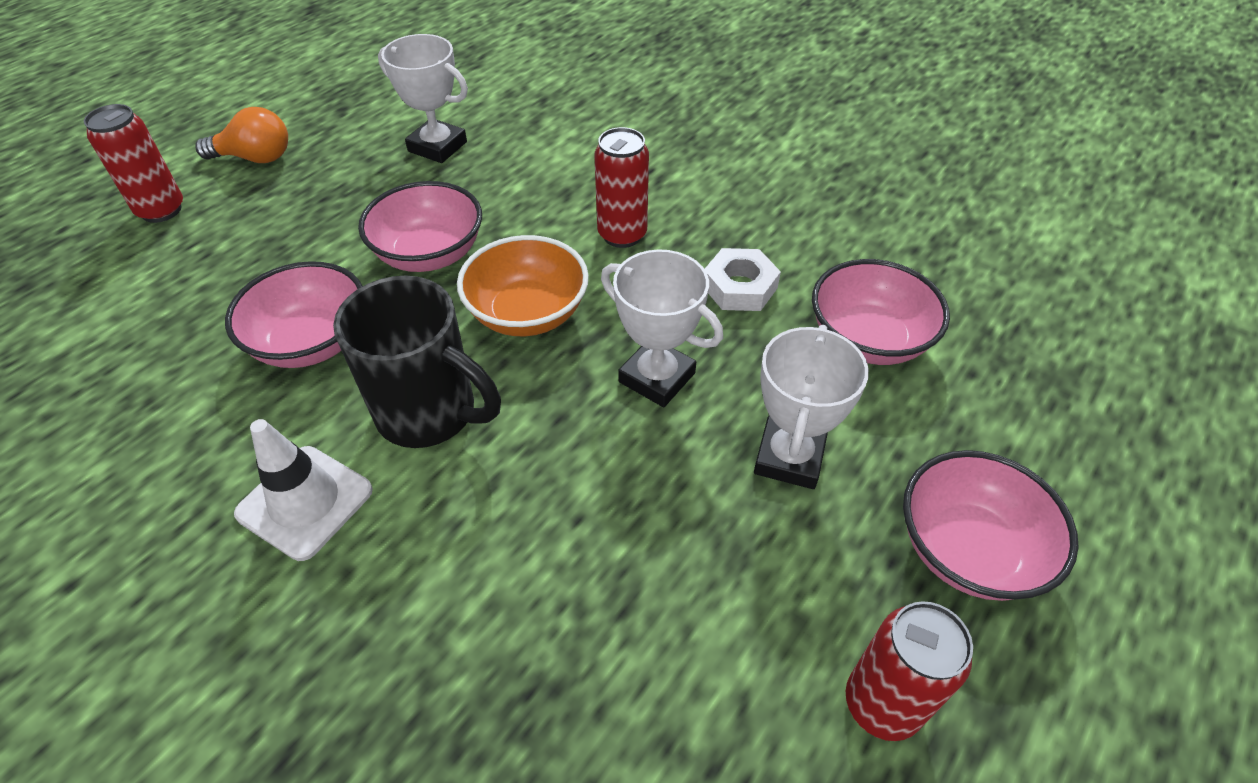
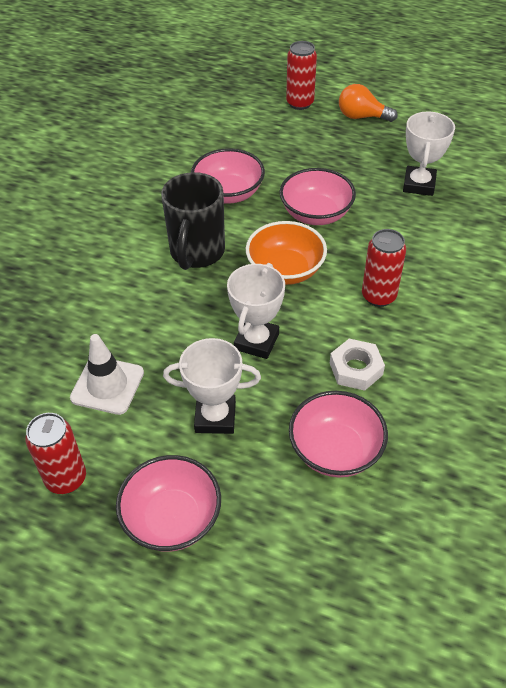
camera: 75 degrees right, 0 degrees up
orange light bulb [195,107,288,163] -> orange light bulb turned 120 degrees clockwise [339,84,397,122]
white traffic cone [234,419,373,561] -> white traffic cone moved to [70,334,144,415]

